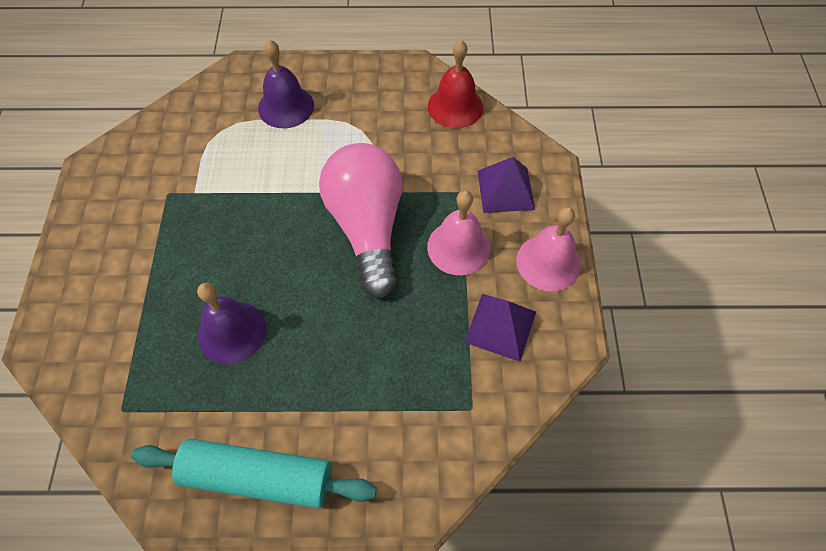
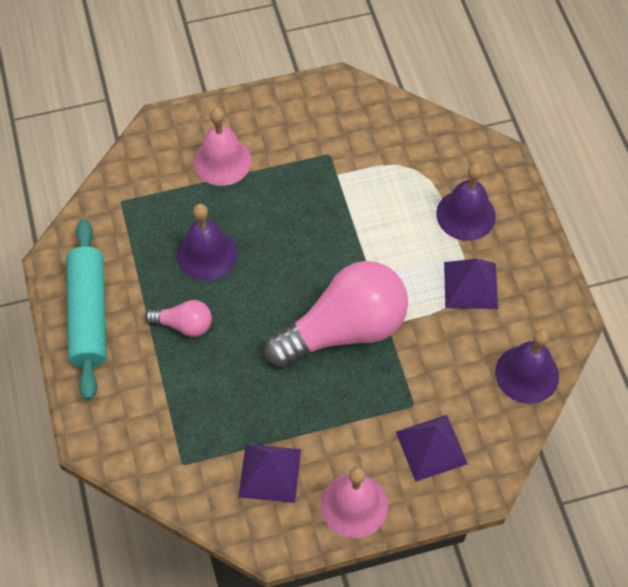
camera: 75 degrees right, 0 degrees up
pink bell [427,190,491,275] -> pink bell moved to [194,108,252,186]
red bell [428,40,483,128] -> purple bell [495,329,559,404]
none -> pink light bulb [145,300,212,337]
none -> purple pyramid [444,259,498,309]

